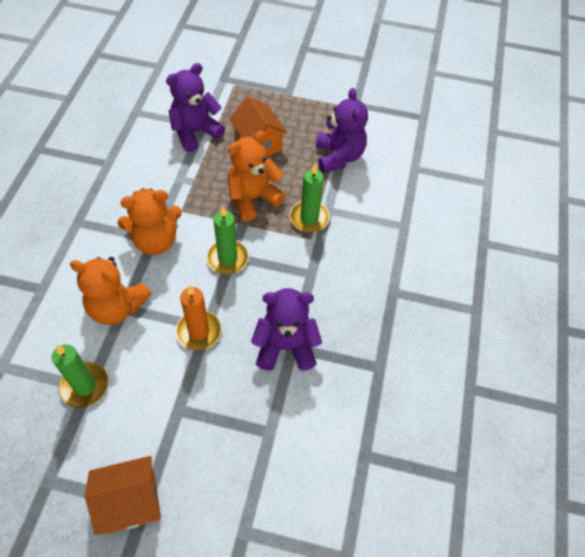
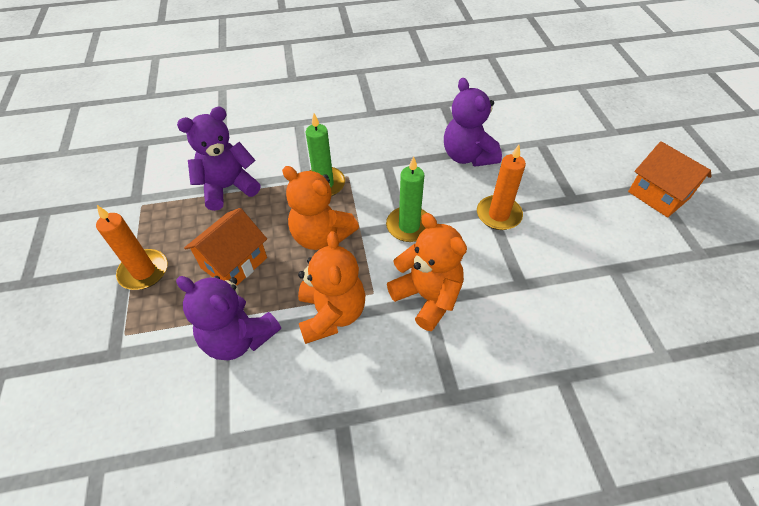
camera: 110 degrees left, 5 degrees down
green candle [52,344,108,408] -> none
orange teddy bear [70,257,151,325] -> orange teddy bear moved to [298,231,365,344]
none -> orange candle [96,205,167,290]

